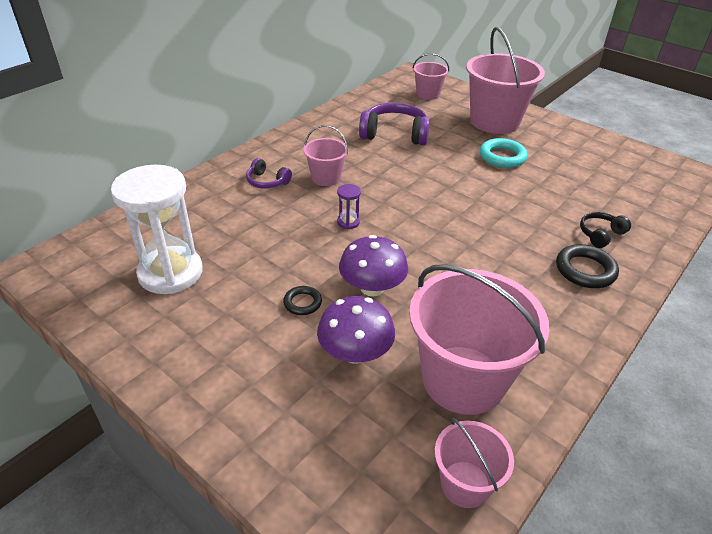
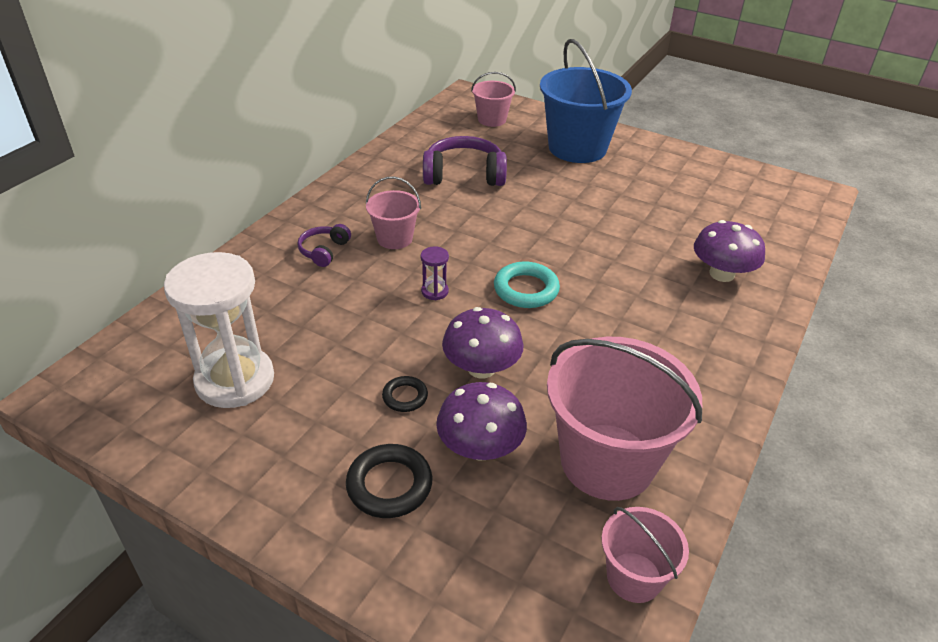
camera: 10 degrees left, 0 degrees up
purple headphones [246,158,292,189] -> purple headphones turned 90 degrees clockwise [297,224,351,267]
pink bucket [466,27,545,134] -> blue bucket [540,39,632,163]
turquoise ring [480,138,528,168] -> turquoise ring moved to [494,262,560,308]
black ring [556,244,619,288] -> black ring moved to [346,444,433,518]
black headphones [580,212,631,248] -> purple mushroom [694,220,765,282]

